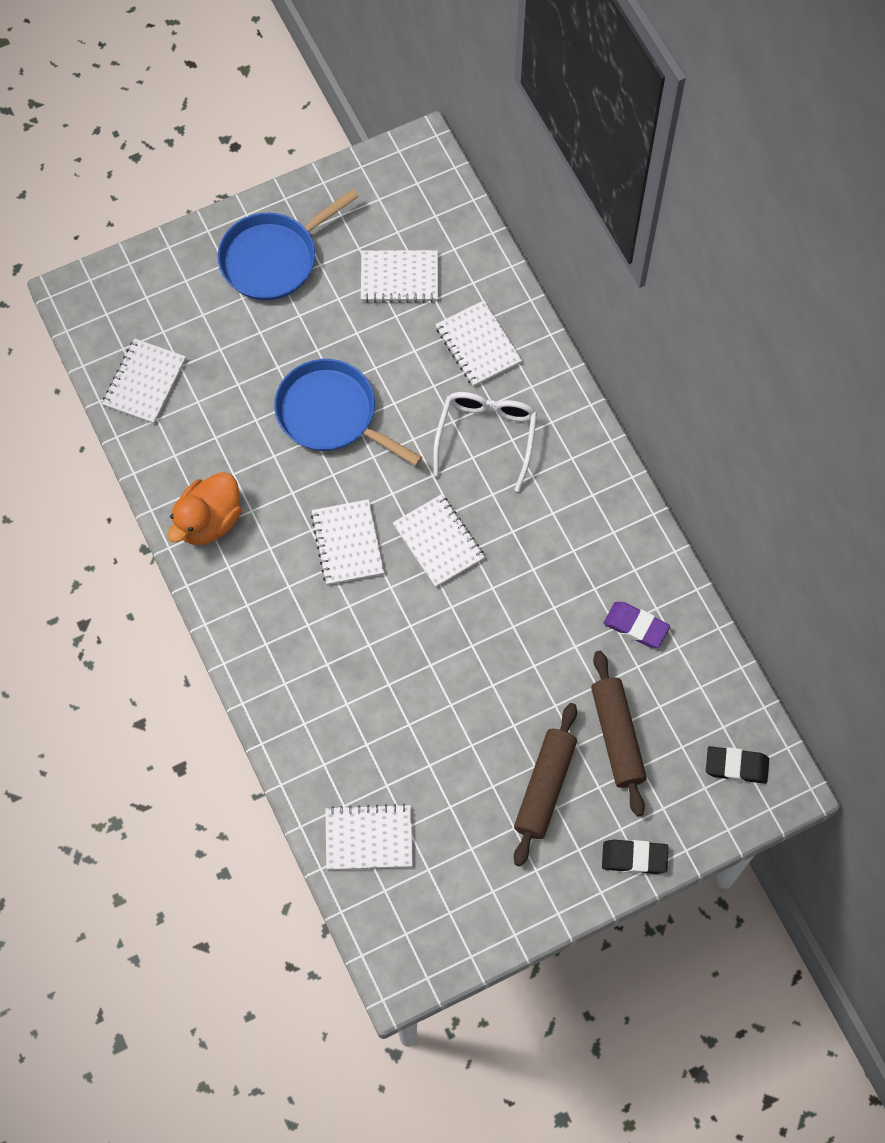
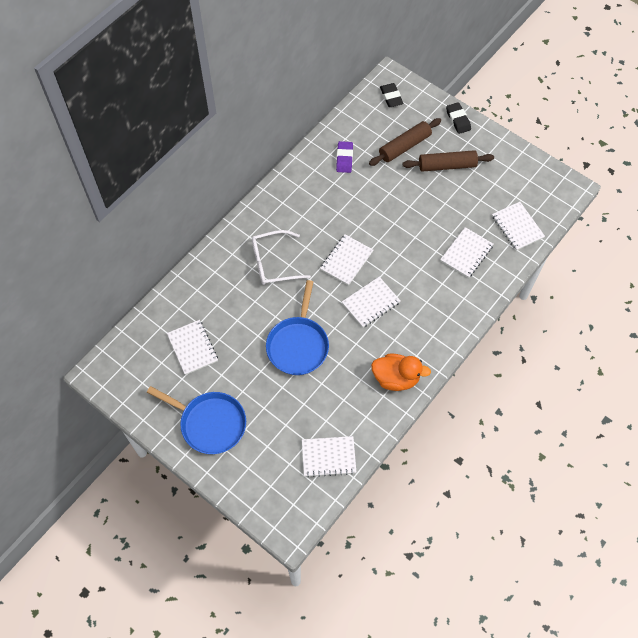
camera: 115 degrees left, 5 degrees down
white notebook [435,301,522,387] -> white notebook moved to [440,227,494,278]

